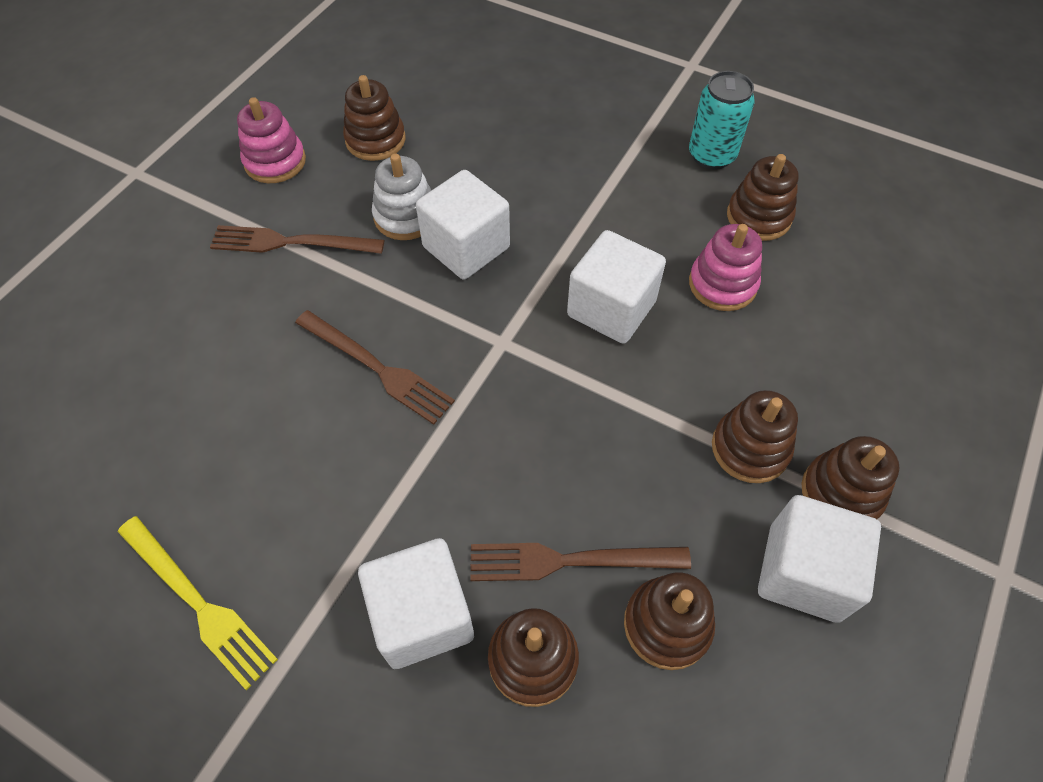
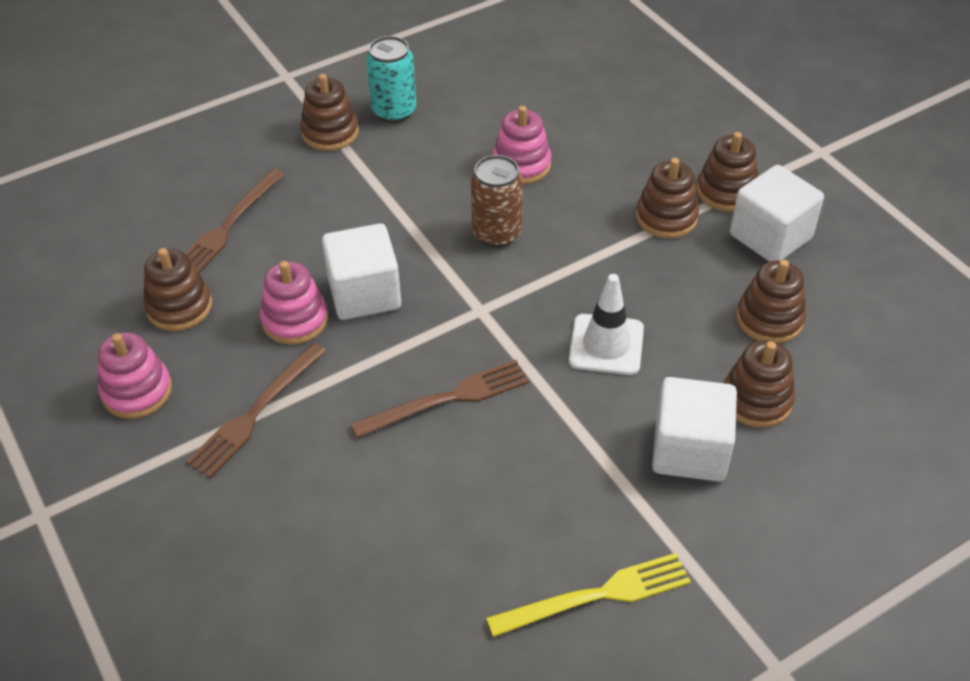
camera: 60 degrees left, 10 degrees down
white stacking toy [372,153,431,240] -> pink stacking toy [260,261,328,345]
brown fork [470,543,691,581] -> brown fork moved to [185,169,285,273]
white cube [567,230,666,344] -> brown can [471,155,523,248]
brown stacking toy [727,154,799,241] -> brown stacking toy moved to [300,74,359,151]
none -> white traffic cone [569,274,644,375]

